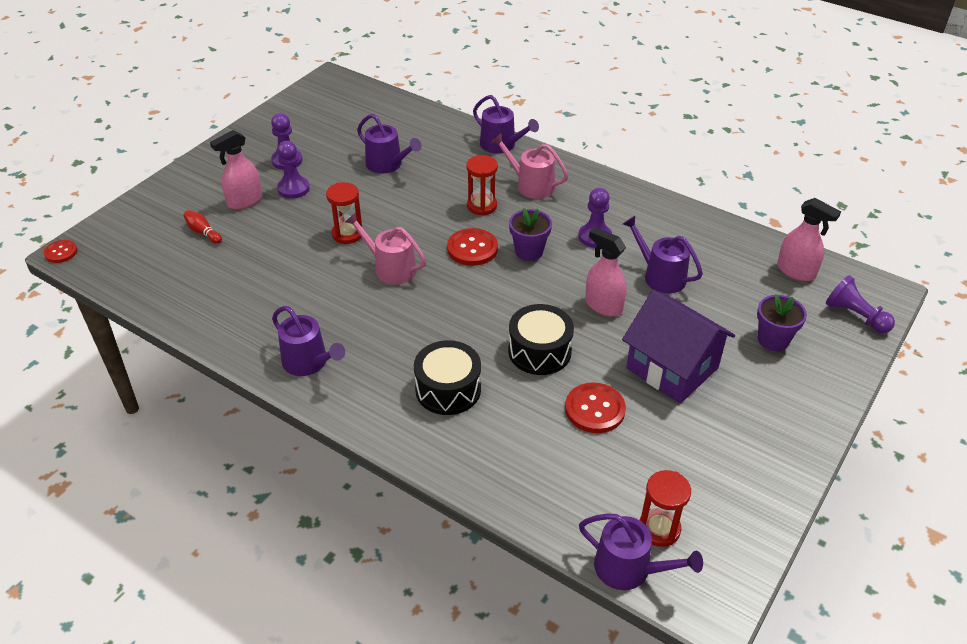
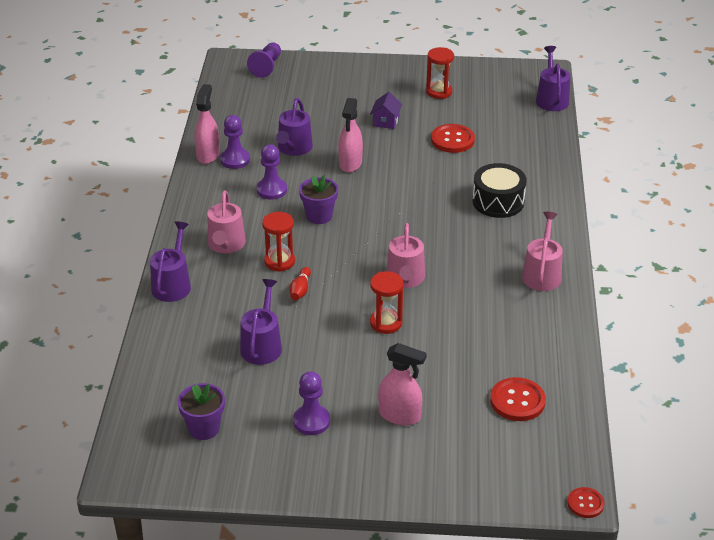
camera: 120 degrees left, 5 degrees down
red bowling pin [183,210,222,244] -> red bowling pin moved to [289,267,311,301]
purple watering can [272,306,345,376] -> pink watering can [522,212,563,291]
purple pawn [277,141,310,199] -> purple pawn moved to [220,115,250,169]
red button [447,228,498,266] -> red button moved to [490,377,546,421]
black drum [508,304,574,375] -> none
purple house [622,290,735,403] -> purple house [370,92,402,129], size x0.45
red hourglass [640,470,691,547] -> red hourglass moved to [426,47,454,99]
purple flower pot [757,294,807,351] -> purple flower pot moved to [178,383,225,440]
pink spray bottle [777,198,841,281] -> pink spray bottle moved to [194,84,220,164]

